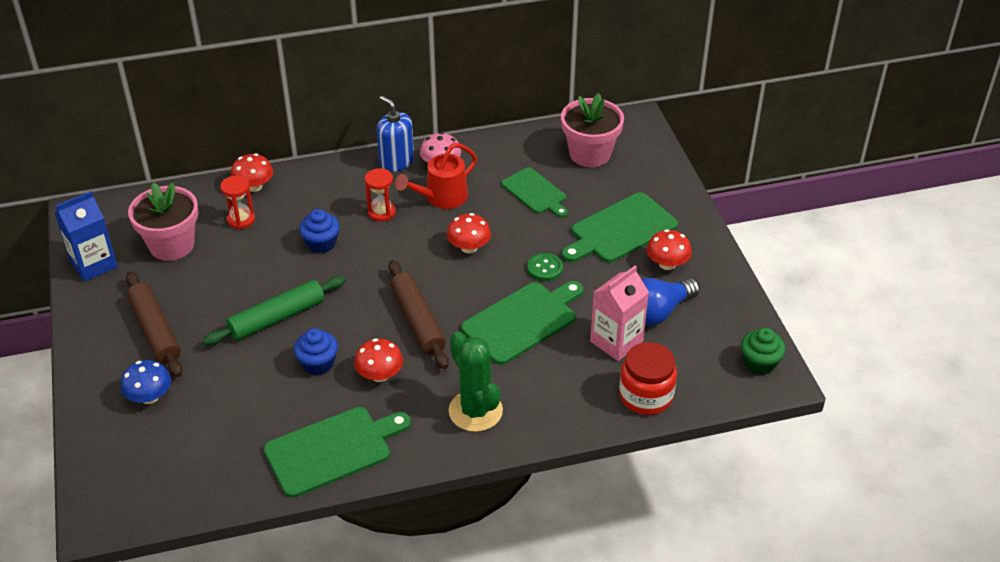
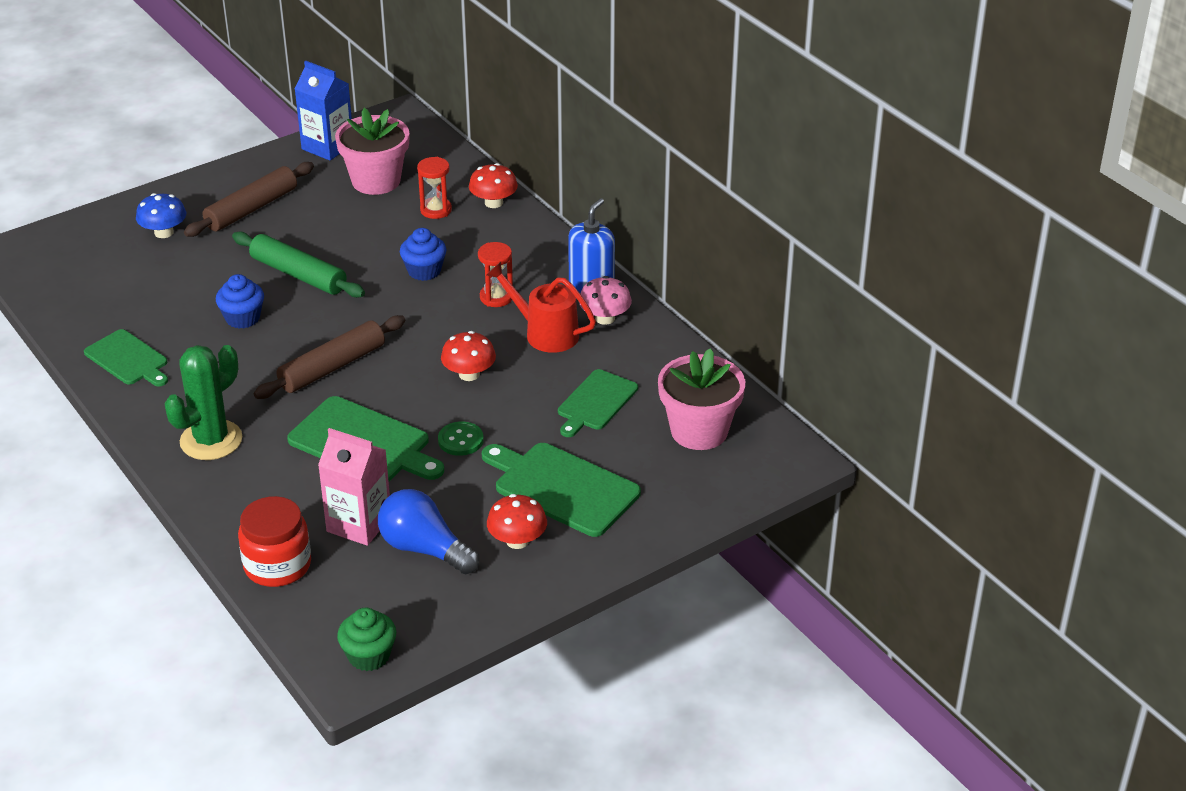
camera: 70 degrees right, 5 degrees down
green cutting board [263,407,411,498] -> green cutting board [84,329,168,386], size x0.65
red mushroom [354,338,403,382] -> none

